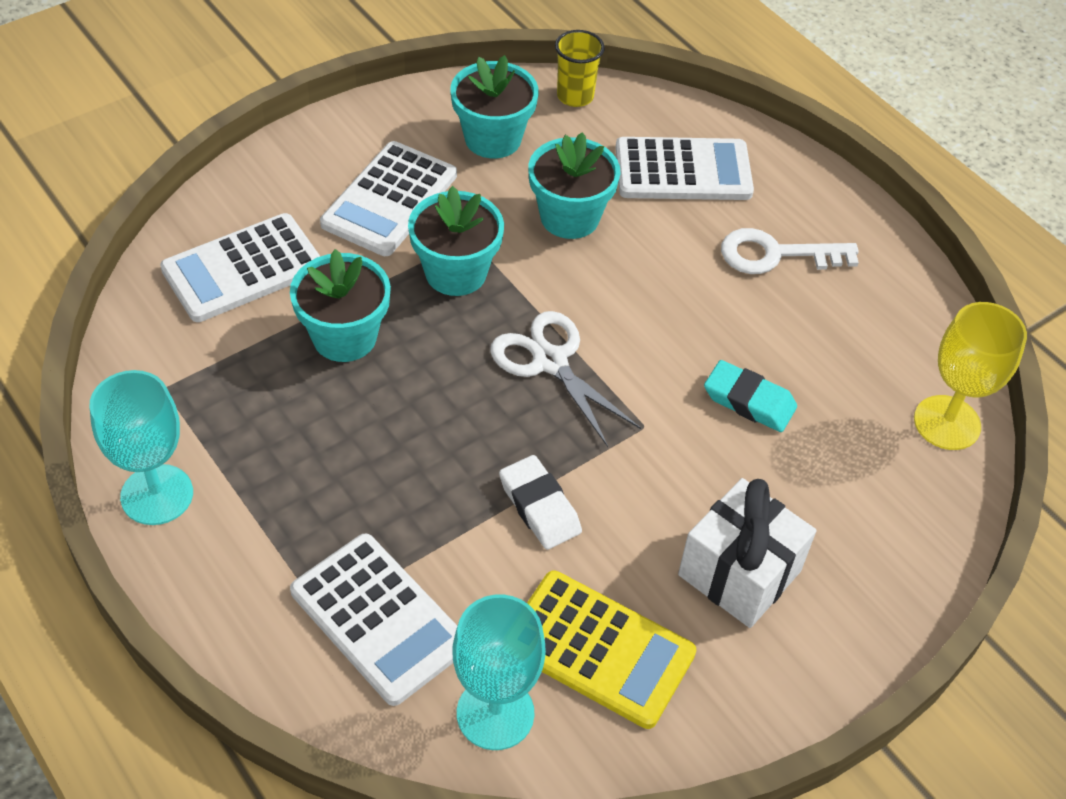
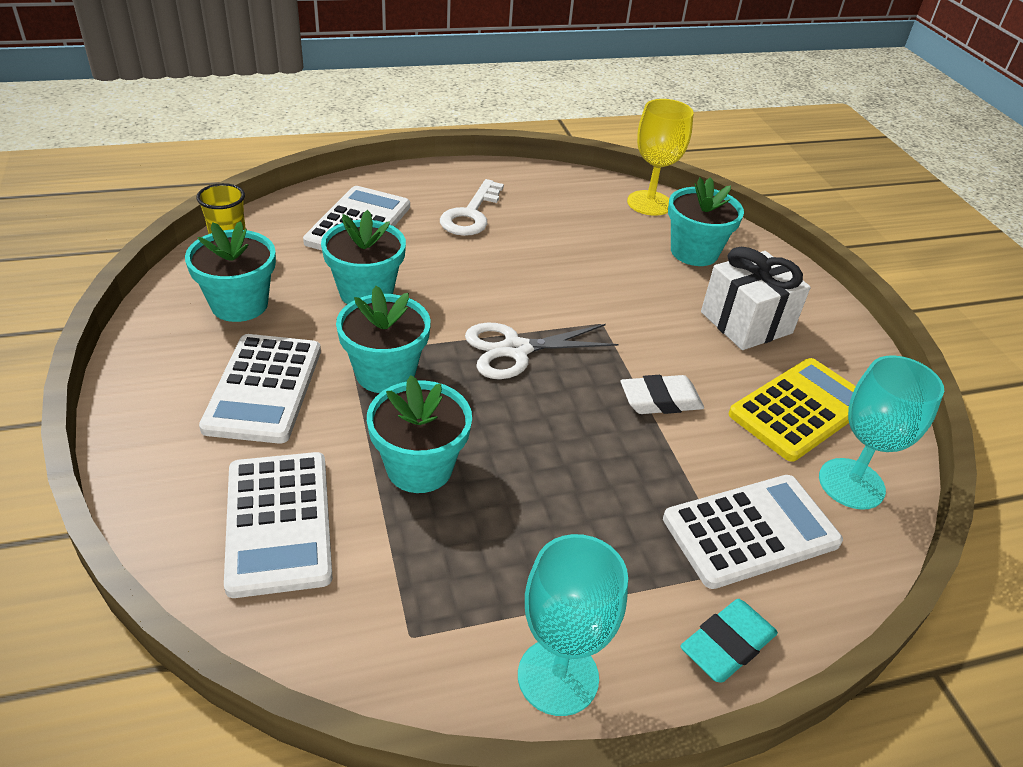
camera: 70 degrees left, 10 degrees down
white calculator [320,141,457,256] -> white calculator turned 45 degrees clockwise [199,334,321,444]
turquoise eraser [704,360,797,432] -> turquoise eraser moved to [680,599,778,683]
none -> turquoise flower pot [668,177,744,266]

